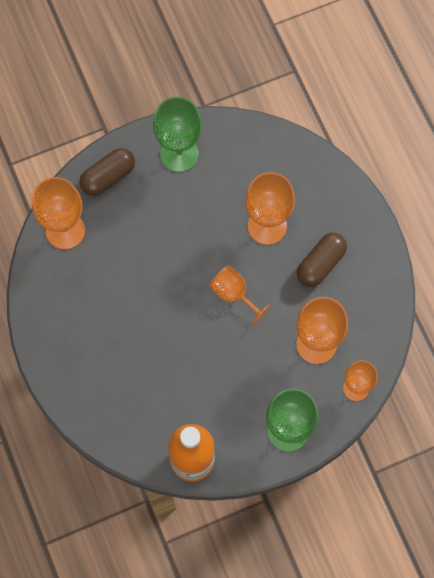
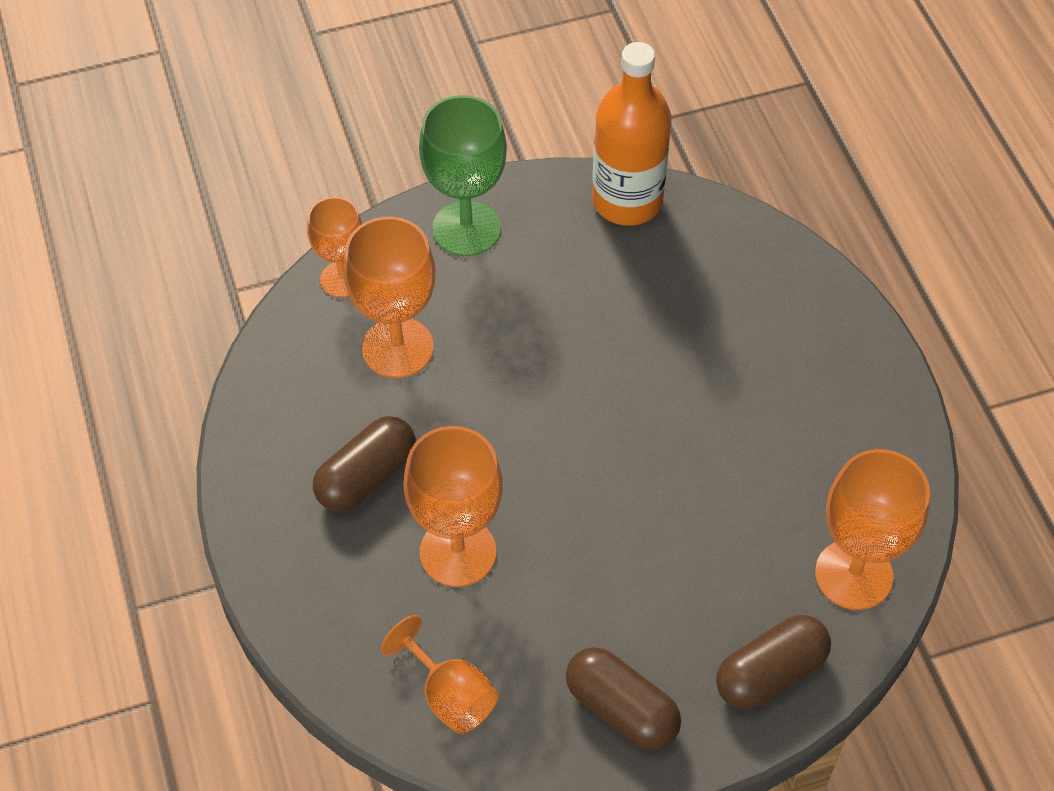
camera: 175 degrees left, 15 degrees down
green goblet [153,96,202,172] -> brown capsule [566,647,681,750]
orange goblet [209,265,271,324] -> orange goblet moved to [381,615,499,734]

